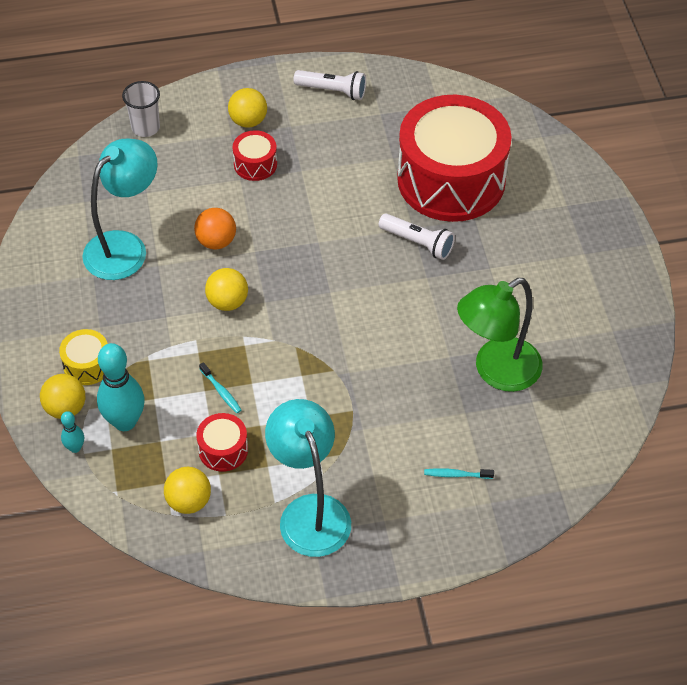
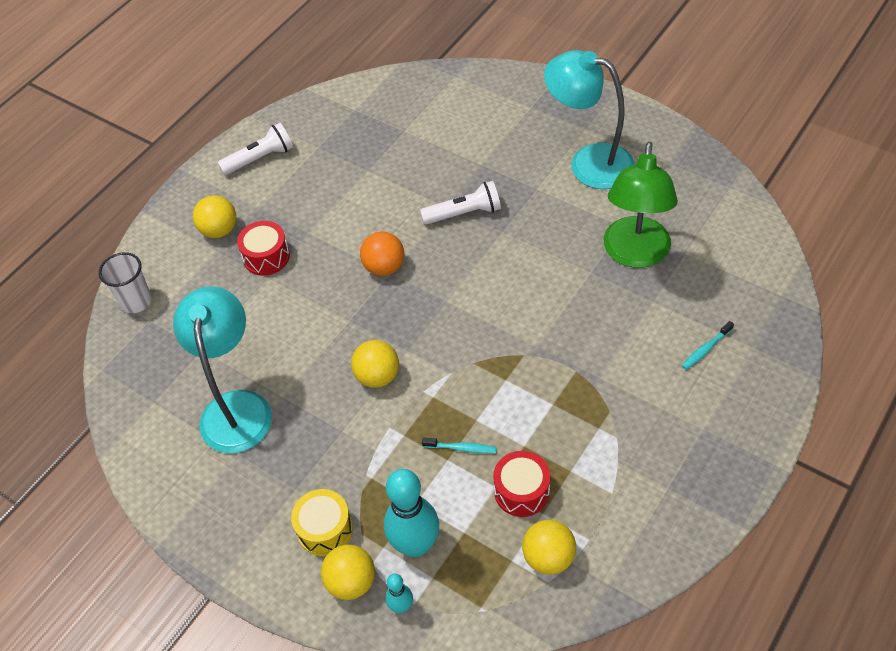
camera: 40 degrees left, 0 degrees up
orange ball [194,208,236,250] -> orange ball moved to [360,232,404,276]
turquoise lamp [265,399,351,557] -> turquoise lamp moved to [544,50,635,189]
red drum [397,95,512,222] -> none

